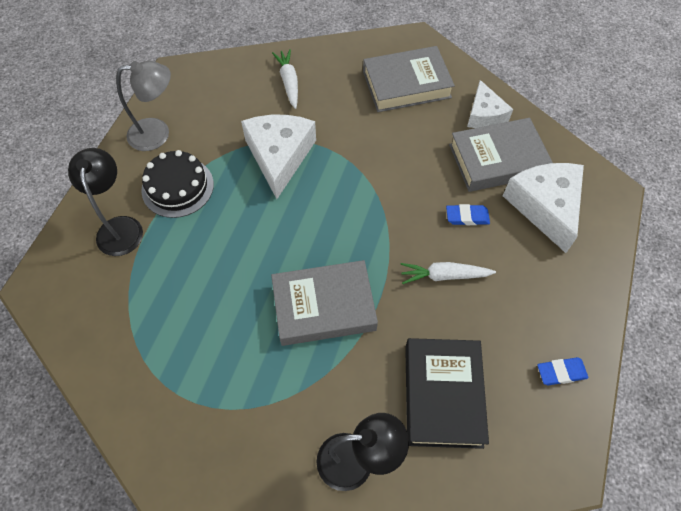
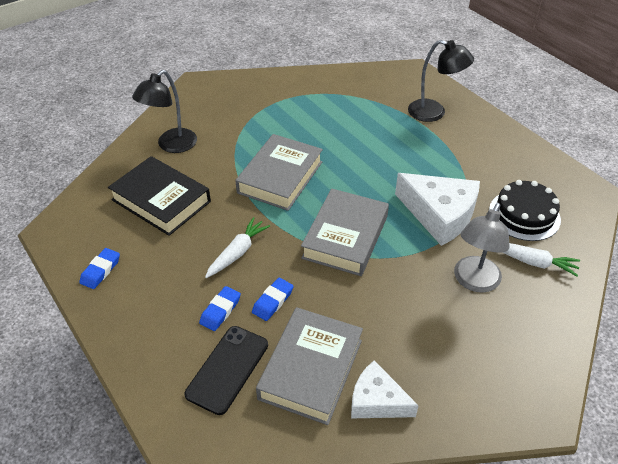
camera: 125 degrees right, 15 degrees down
grey lamp [116,61,171,151] -> grey lamp moved to [454,203,510,293]
black cake [141,150,214,218] -> black cake moved to [489,180,561,241]
grey book [363,46,455,112] -> grey book moved to [301,188,389,276]
white cheese [503,163,584,253] -> black phone [185,326,268,415]
none -> blue eraser [199,286,241,331]

